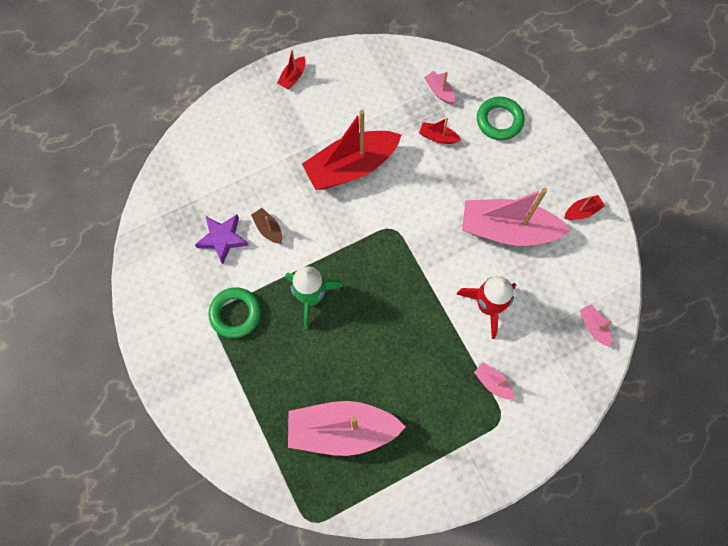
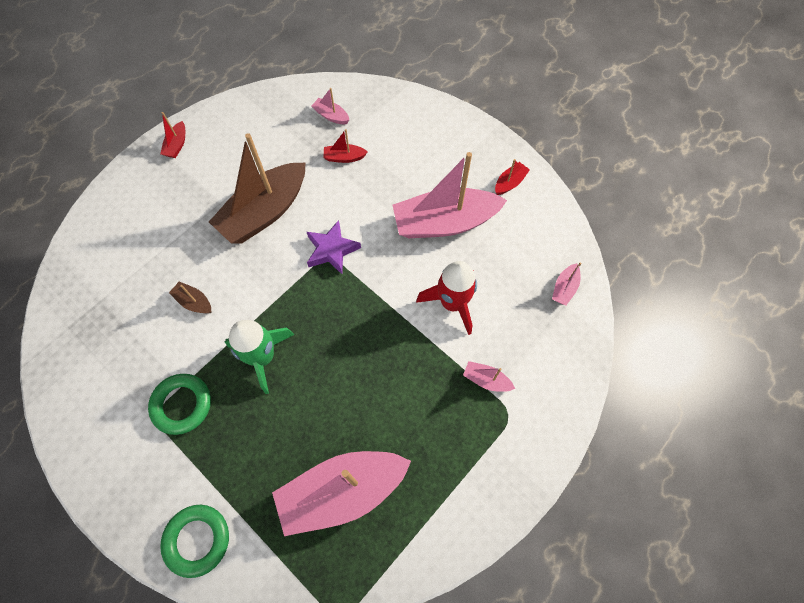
camera: 20 degrees left, 5 degrees down
purple star [195,214,249,264] -> purple star moved to [307,220,361,274]
red boat [302,110,401,190] -> brown boat [209,133,305,243]
green ring [477,97,524,140] -> green ring moved to [160,505,229,578]
pink boat [580,304,612,347] -> pink boat turned 105 degrees counterclockwise [552,262,582,306]

